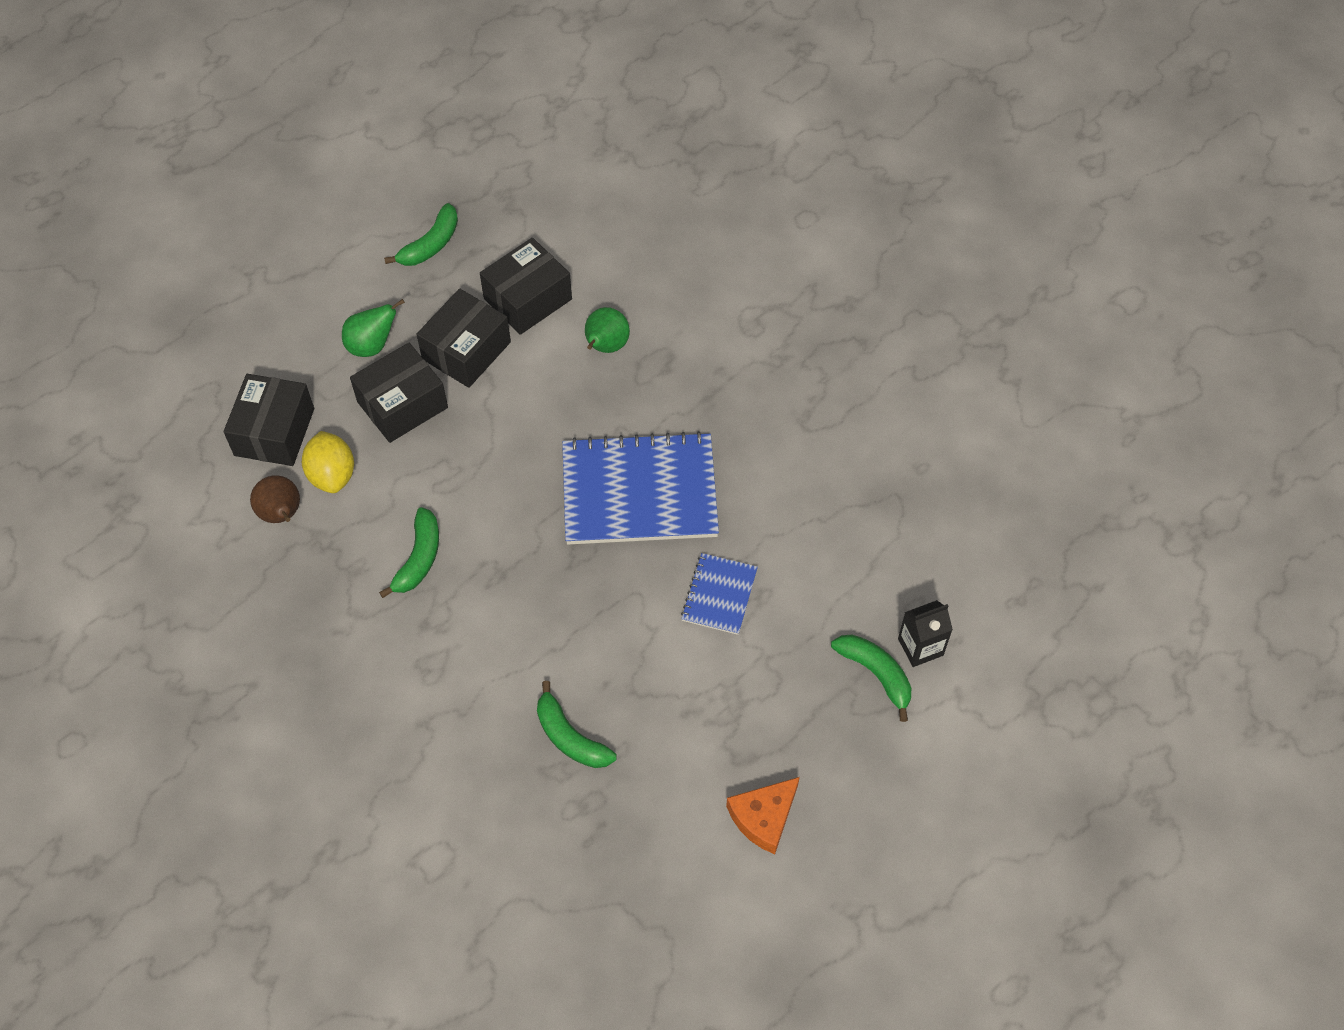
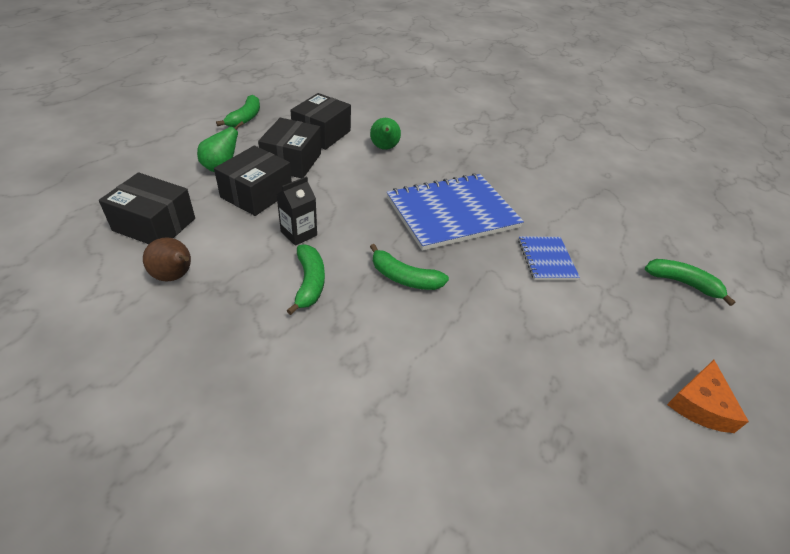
camera: 25 degrees left, 15 degrees down
black box [224,374,314,466] -> black box turned 60 degrees counterclockwise [99,172,195,244]
yellow lemon [302,431,354,493] -> none
green banana [537,681,617,768] -> green banana moved to [370,244,449,290]
black carton [898,600,953,667] -> black carton moved to [277,176,317,246]

